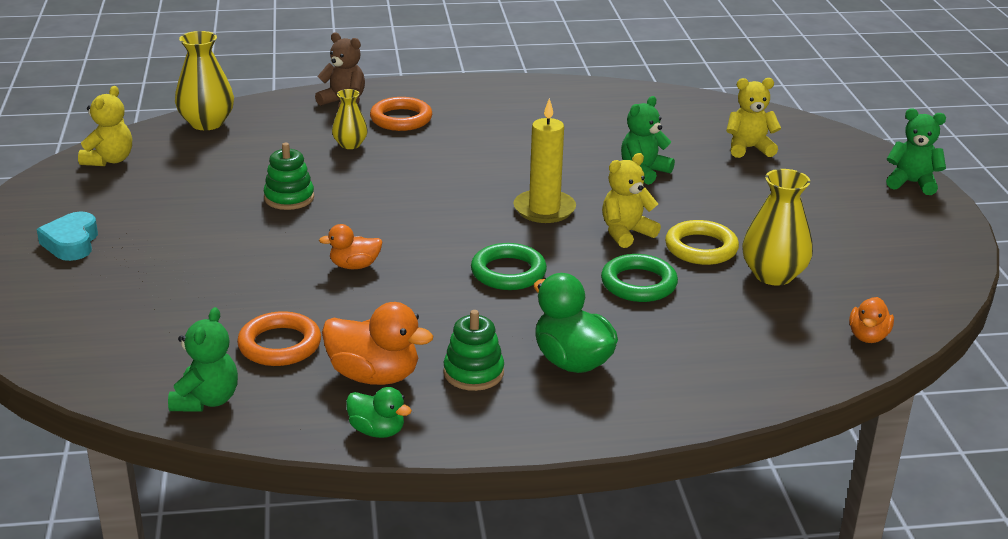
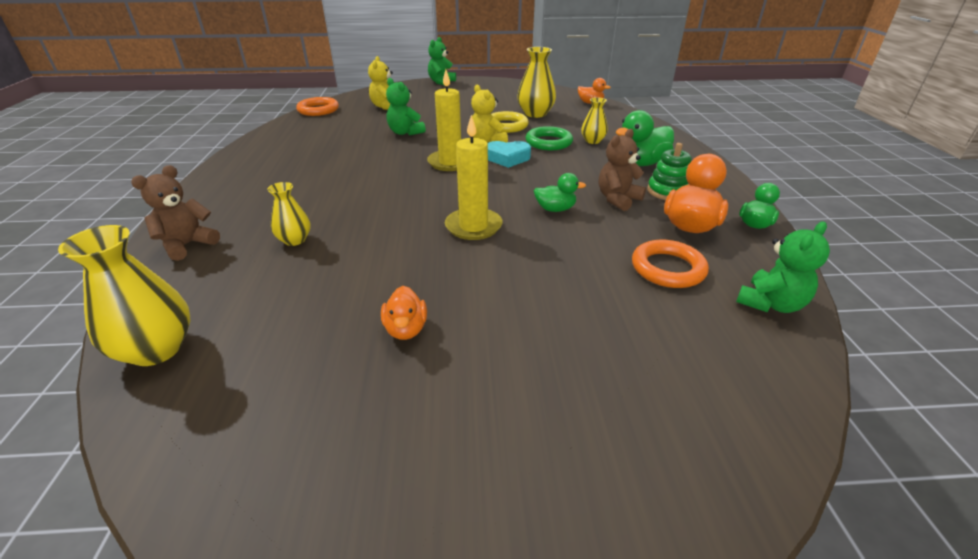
camera: 85 degrees left, 5 degrees up
turquoise heart [37,211,98,261] -> turquoise heart moved to [488,141,531,168]
yellow teddy bear [78,86,132,166] -> none
green teddy bear [168,307,238,412] -> green teddy bear turned 120 degrees clockwise [736,221,830,313]
green stacking toy [264,143,314,210] -> none
orange duck [319,224,382,269] -> orange duck moved to [381,286,427,340]
orange ring [370,97,432,131] -> orange ring moved to [296,97,339,116]
green ring [471,243,547,290] -> none
none -> yellow candle [445,115,502,240]
none -> green duck [534,173,586,212]
none -> yellow vase [581,97,608,144]
none -> brown teddy bear [599,129,646,211]

